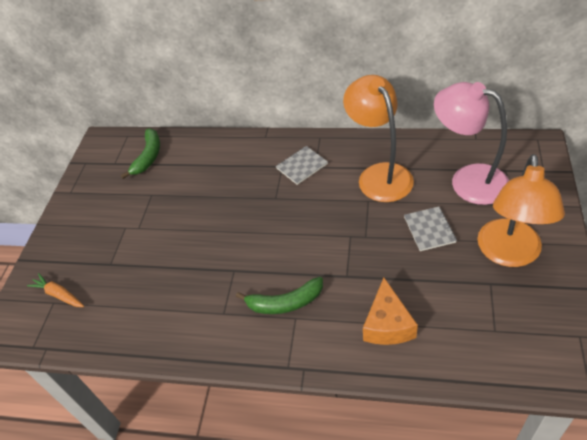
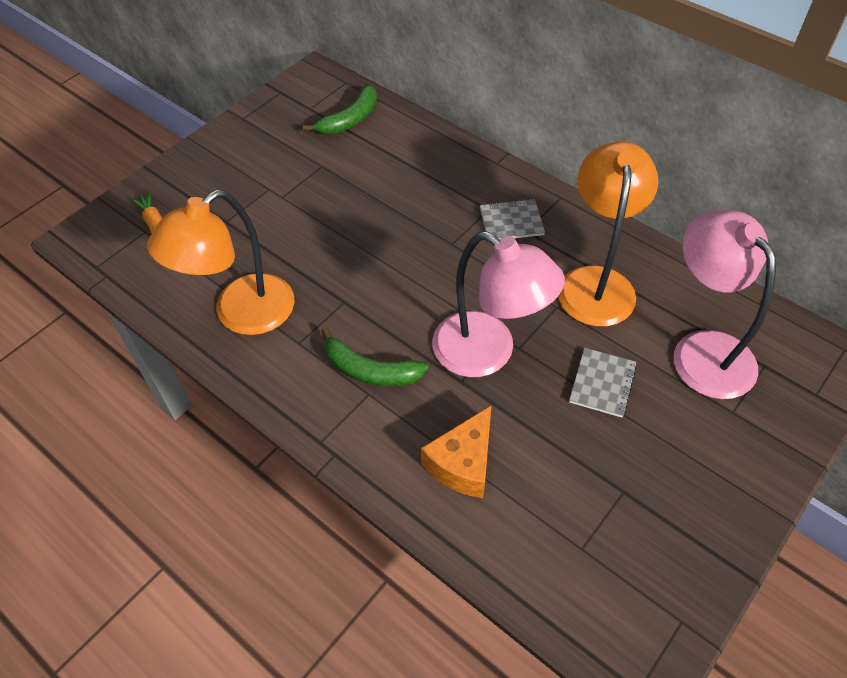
camera: 25 degrees right, 5 degrees up
orange lamp [477,154,565,267] -> orange lamp moved to [147,190,294,335]
none -> pink lamp [432,231,565,377]

